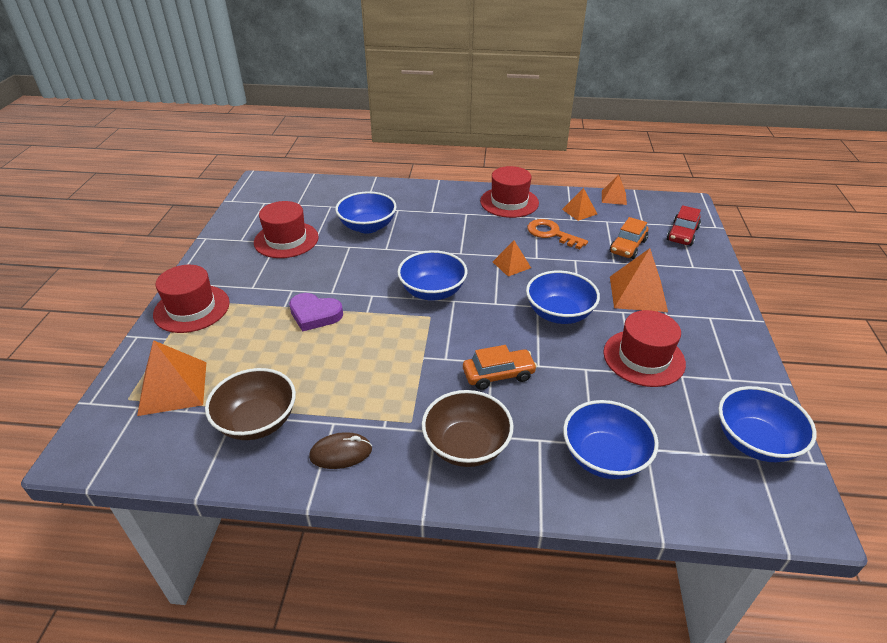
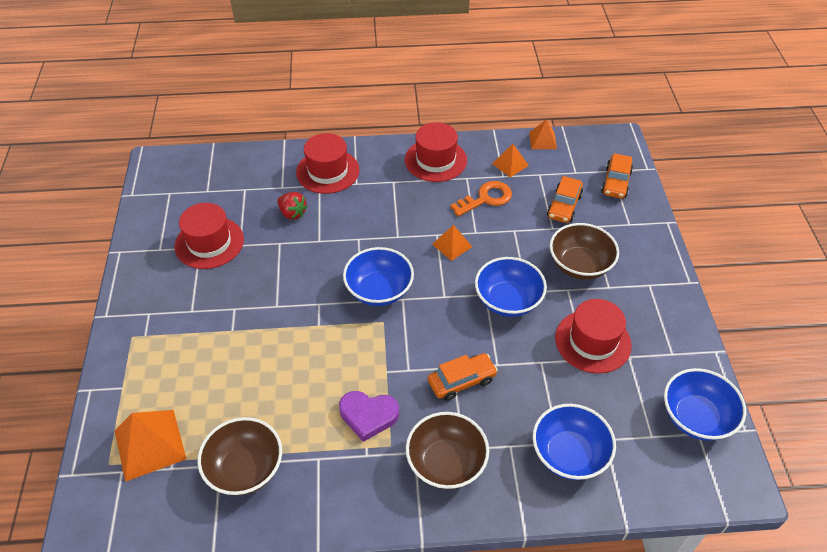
camera: 10 degrees left, 10 degrees up
red hat [153,265,230,333] -> red hat moved to [296,133,360,194]
purple heart [289,293,343,332] -> purple heart moved to [339,391,399,442]
brown mouse [309,432,372,469] -> none
blue bowl [335,191,397,234] -> red strawberry [277,192,308,220]
orange key [527,219,588,249] -> orange key turned 120 degrees clockwise [450,181,512,217]
orange pyramid [610,248,668,312] -> brown bowl [550,223,619,280]
red car [667,205,701,246] -> orange car [601,153,633,199]

